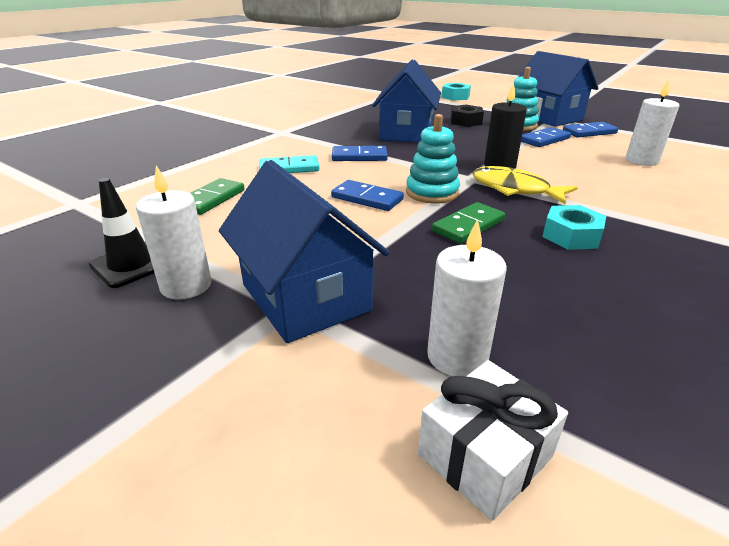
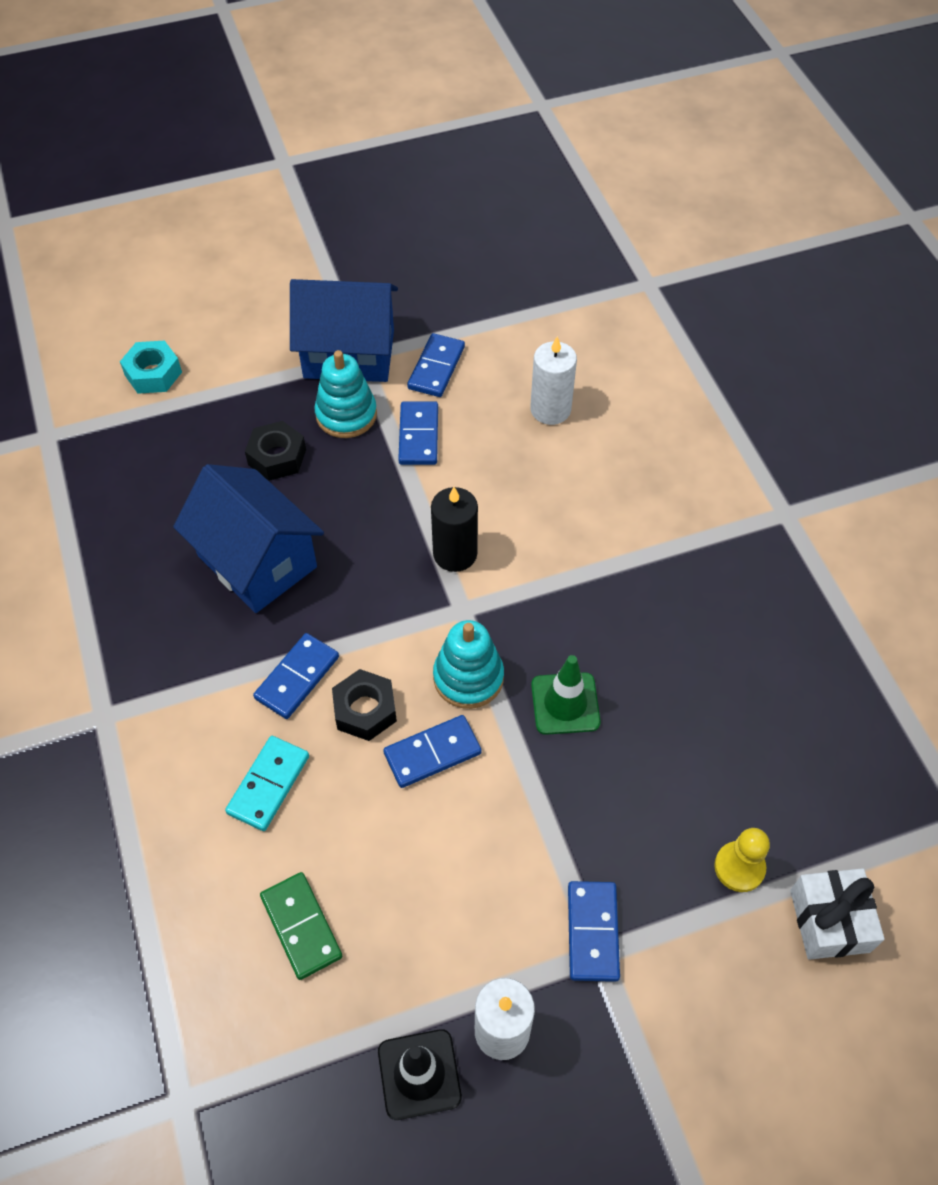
camera: 55 degrees left, 25 degrees up
blue house [219,160,390,343] -> blue domino [568,881,620,982]
white candle [427,219,507,376] -> yellow pawn [714,828,770,892]
green domino [432,202,505,244] -> green traffic cone [531,655,601,735]
yellow fish [472,166,578,204] -> none
turquoise nut [542,205,606,250] -> none
none -> black nut [332,669,397,741]

